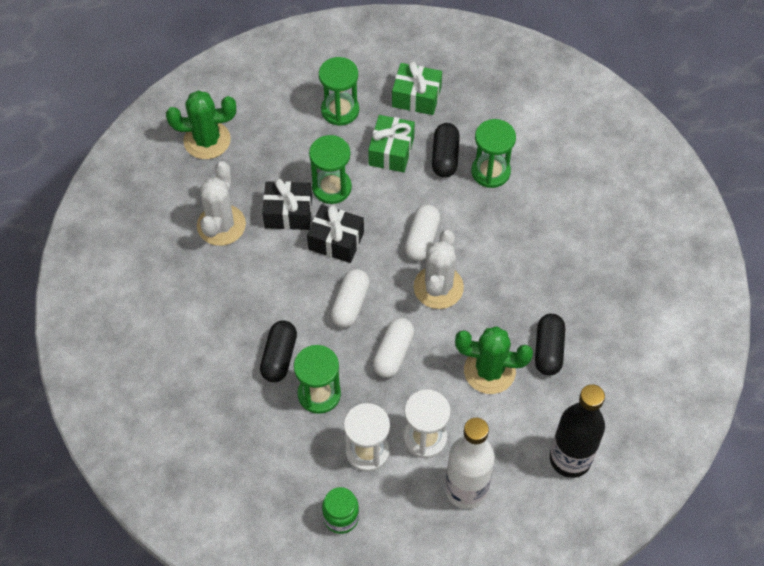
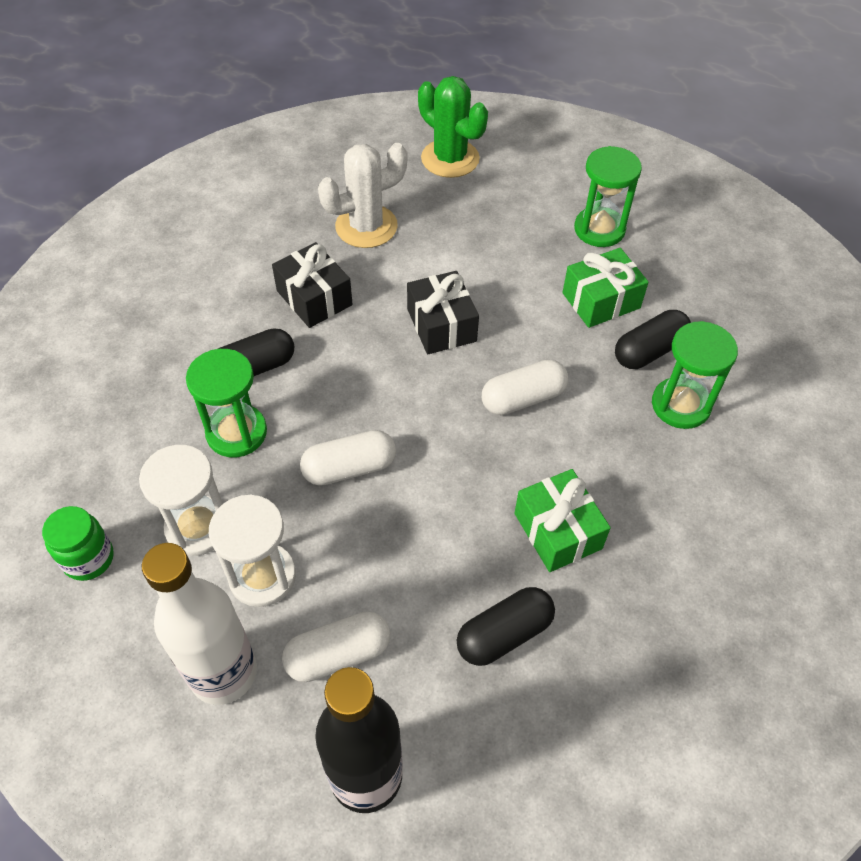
camera: 50 degrees right, 5 degrees down
black gift [262,179,312,230] -> black gift moved to [272,242,353,328]
green hourglass [309,135,352,204] -> none
white capsule [331,269,370,328] -> white capsule moved to [282,611,390,682]
green gift [392,61,442,115] -> green gift moved to [515,469,611,572]
white cactus [413,230,464,309] -> none
green cactus [455,326,533,394] -> none

